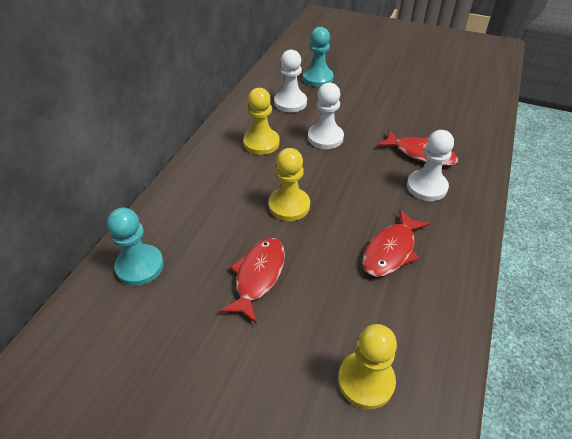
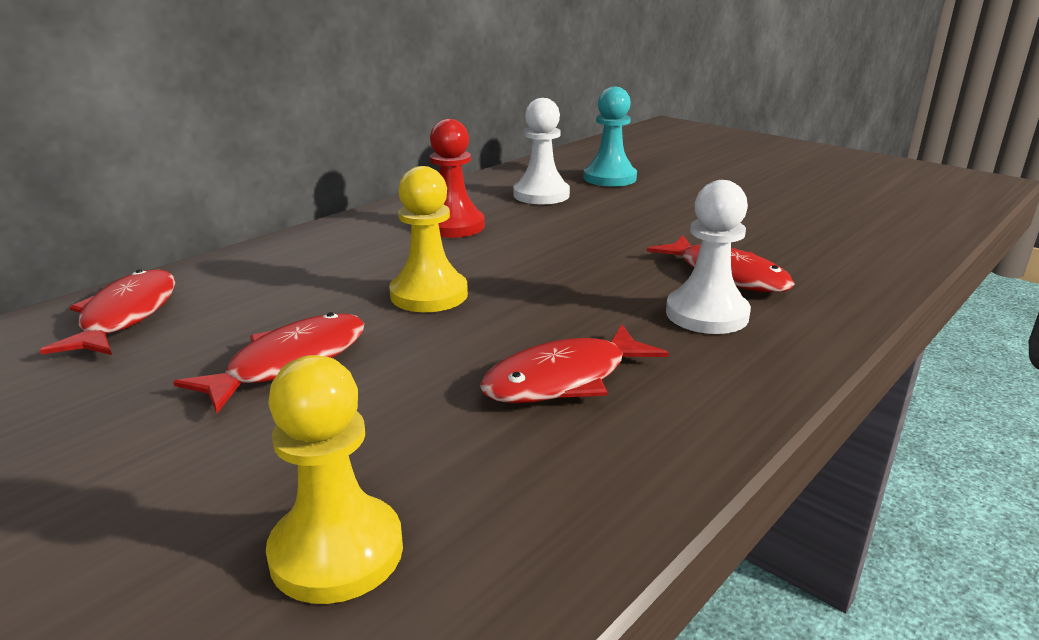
camera: 20 degrees right, 20 degrees down
turquoise pawn [107,208,164,286] -> red fish [40,269,175,355]
yellow pawn [243,88,280,155] -> red pawn [430,119,485,238]
white pawn [308,83,344,149] -> none

